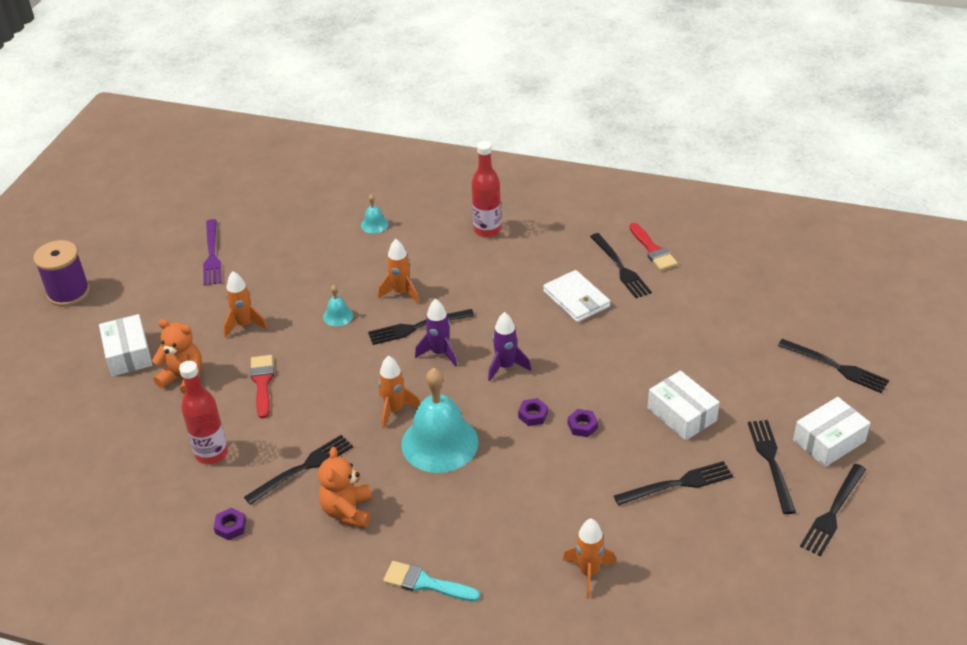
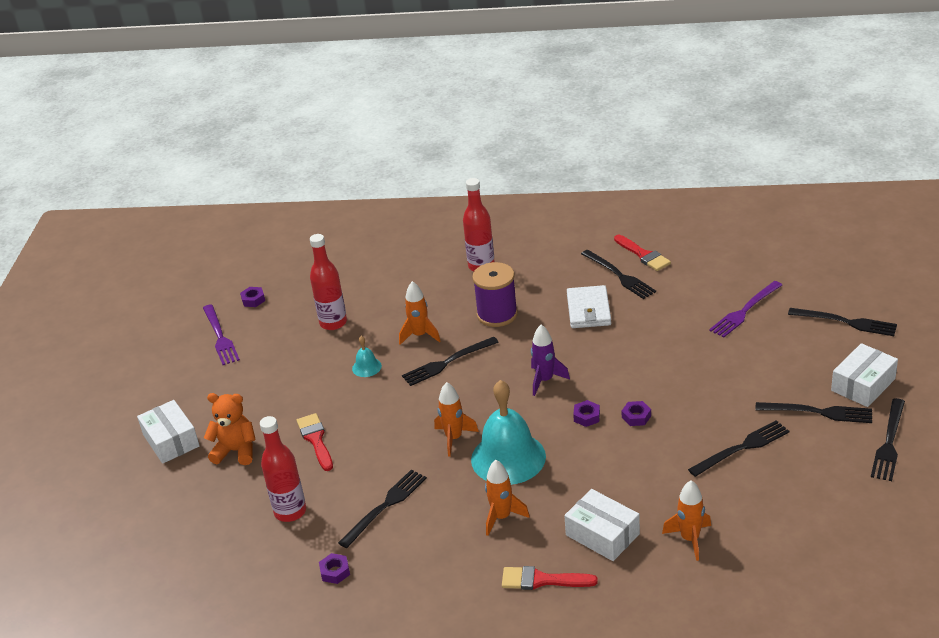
camera: 10 degrees left, 5 degrees down
purple spool [33,240,90,306] -> purple spool moved to [472,262,518,327]
orange rocket [223,271,268,338] -> orange rocket moved to [485,460,530,536]
orange teddy bear [318,447,372,528] -> none
turquoise bell [361,194,388,233] -> none
turquoise brush [383,561,480,602] -> red brush [502,566,598,590]
purple rocket [415,299,457,367] -> none
white wallet [543,270,610,322] -> white wallet turned 45 degrees clockwise [567,285,611,328]
white box [648,371,720,440] -> white box moved to [564,489,640,561]
black fork [748,420,796,514] -> black fork turned 120 degrees clockwise [755,402,872,423]
none -> purple nut [240,287,265,307]
none -> red bottle [310,234,347,330]
none -> purple fork [709,281,782,338]

